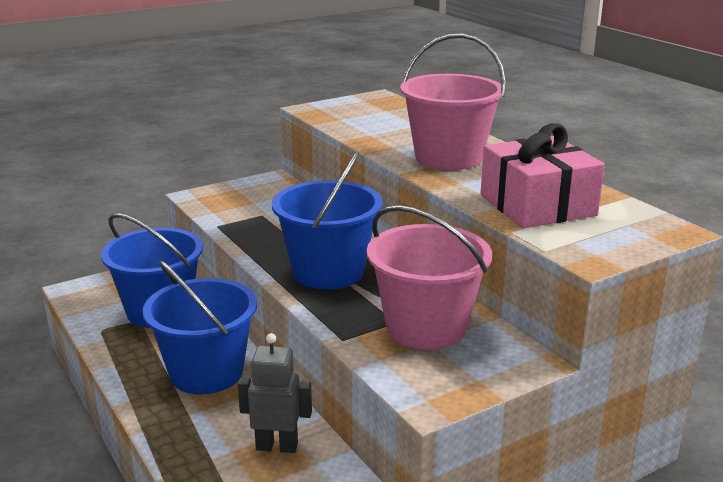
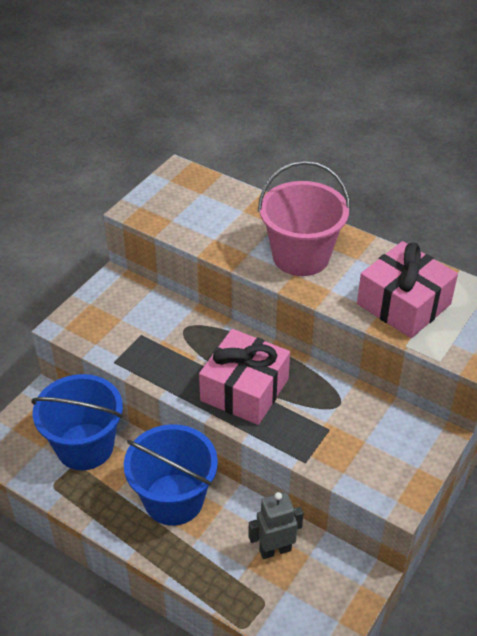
camera: 25 degrees left, 20 degrees up
blue bucket [272,151,383,290] -> pink gift [199,329,290,425]
pink bucket [367,205,492,350] -> none

